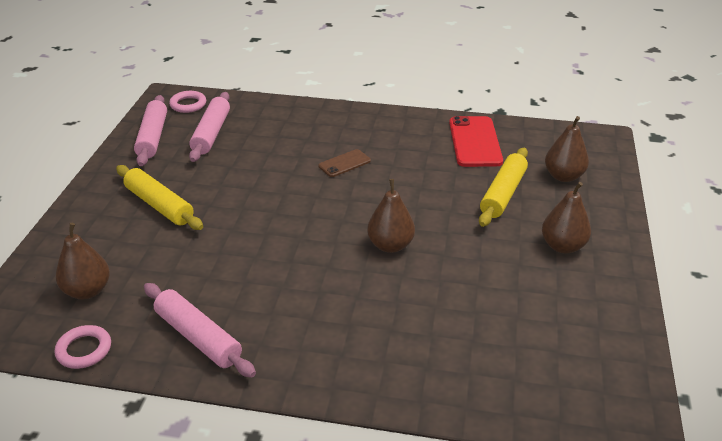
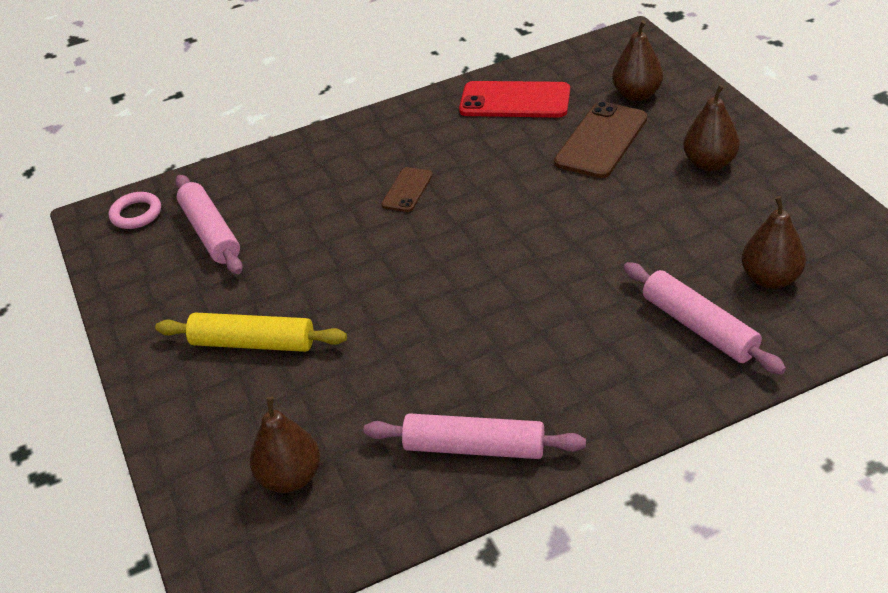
camera: 30 degrees left, 5 degrees up
pink ring [55,325,111,369] -> none
pink rolling pin [134,95,167,166] -> pink rolling pin moved to [624,262,786,375]
brown pear [367,179,415,253] -> brown pear moved to [741,196,806,289]
red phone [449,116,503,167] -> red phone turned 45 degrees counterclockwise [459,81,570,118]
yellow rolling pin [479,148,528,227] -> brown phone [554,101,647,178]

